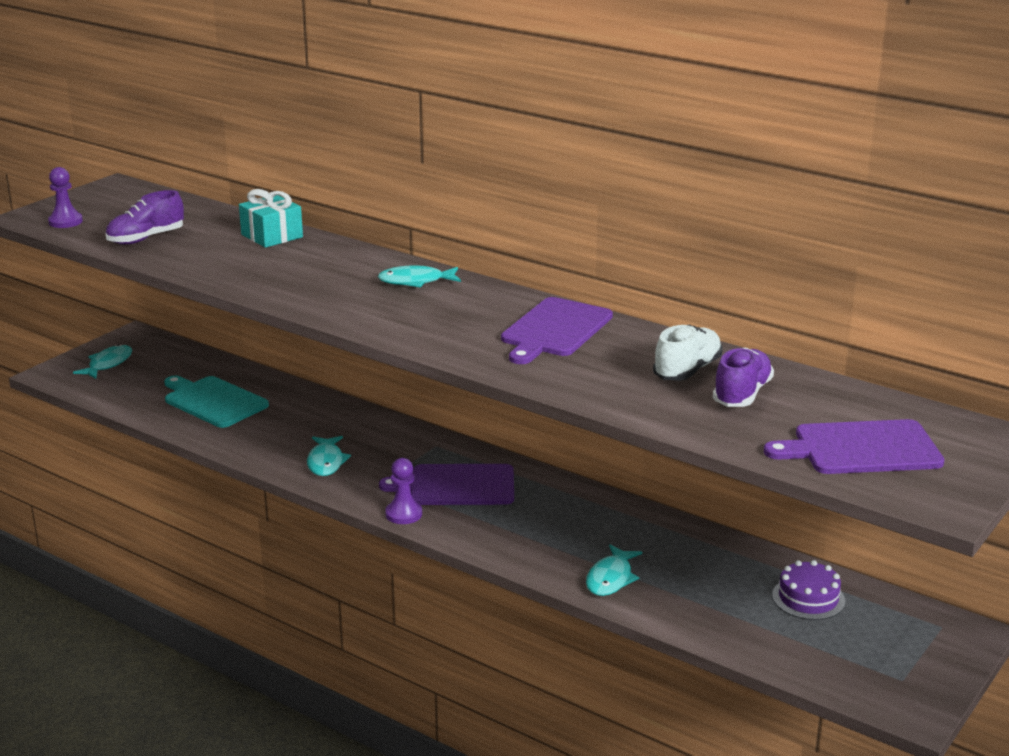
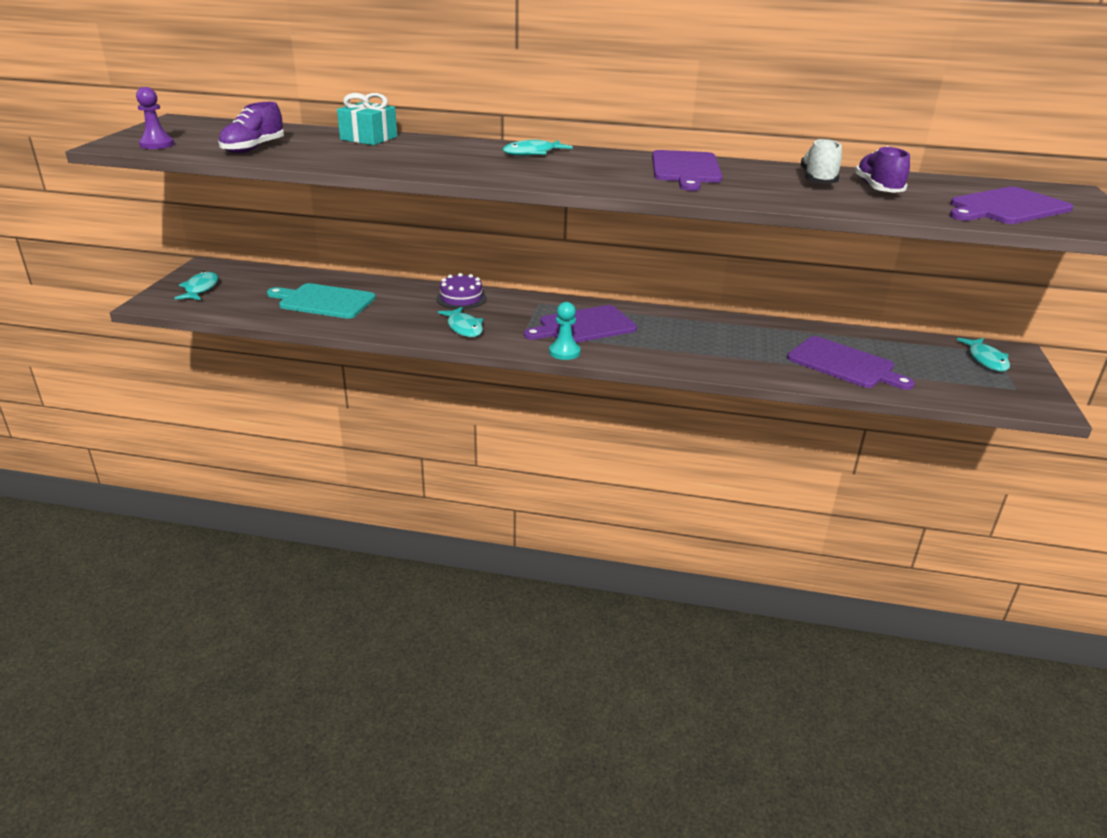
camera: 25 degrees left, 5 degrees up
purple pawn [385,458,422,524] -> turquoise pawn [549,302,580,360]
turquoise fish [586,544,642,596] -> turquoise fish moved to [957,338,1010,372]
purple cake [772,560,845,620] -> purple cake moved to [436,273,487,309]
none -> purple cutting board [787,336,915,390]

